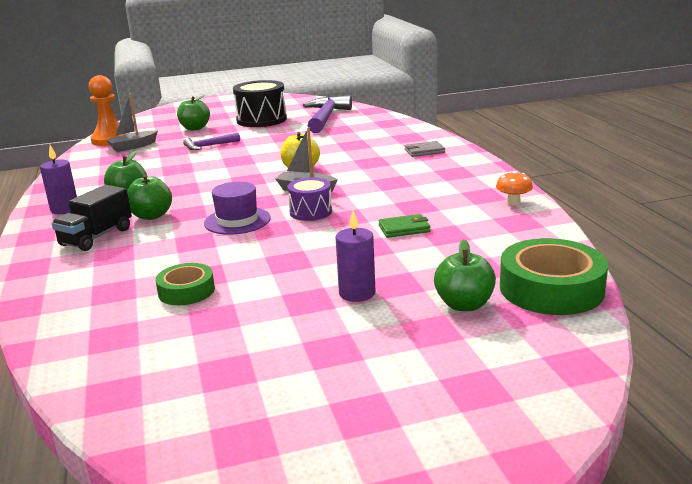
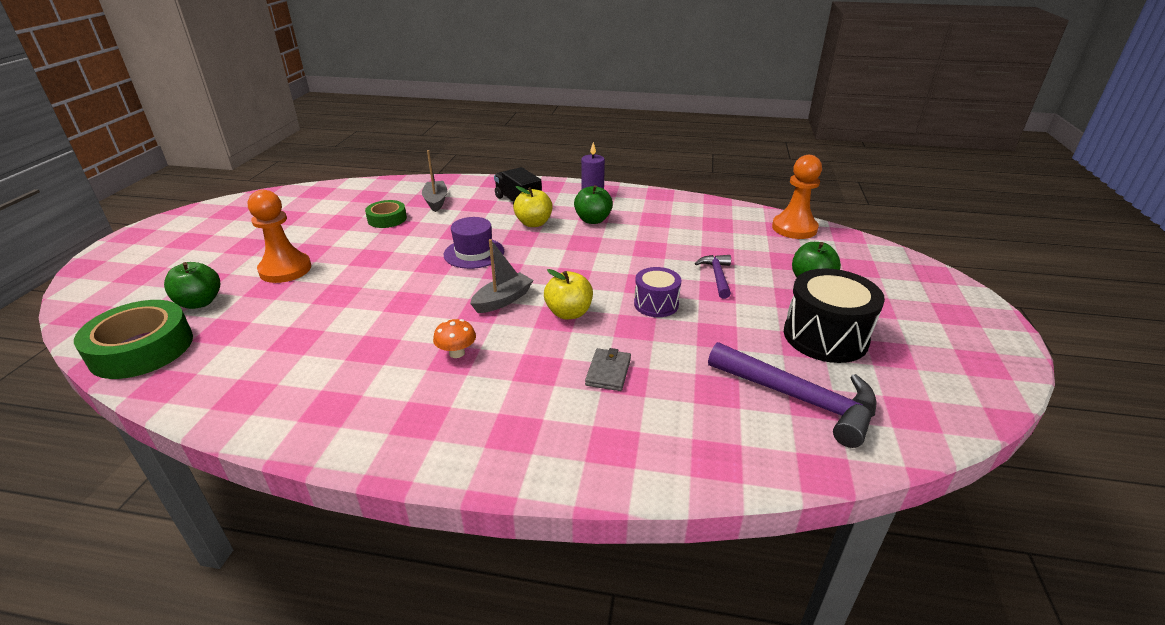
camera: 115 degrees right, 10 degrees up
grey boat [106,94,158,152] -> grey boat moved to [422,150,447,212]
green apple [127,174,172,220] -> yellow apple [513,186,553,227]
purple drum [287,178,332,221] -> purple drum moved to [634,267,681,317]
purple candle [335,210,375,302] -> orange pawn [248,190,311,283]
green wallet [378,214,431,238] -> none
grey wallet [405,141,445,157] -> grey wallet moved to [585,348,631,391]
orange mushroom [496,171,533,205] -> orange mushroom moved to [433,319,476,358]

